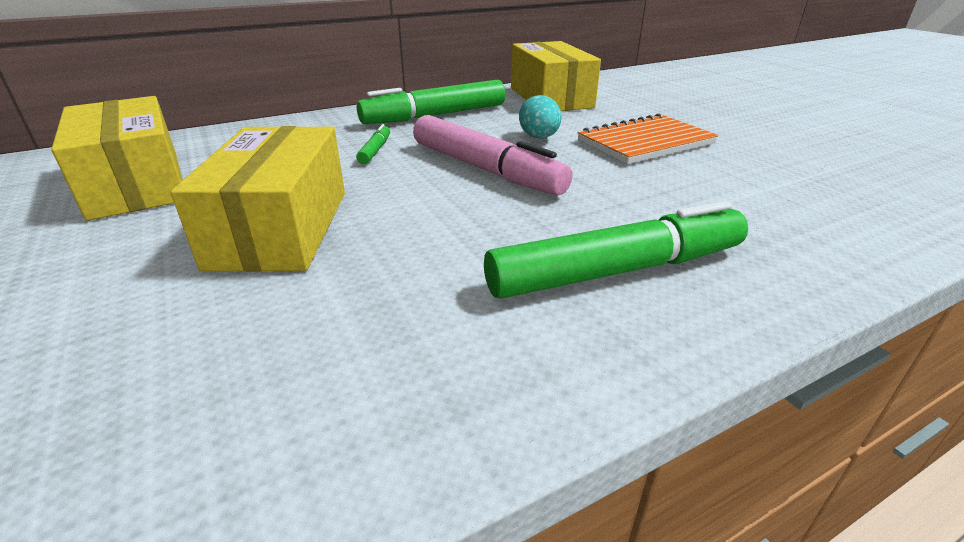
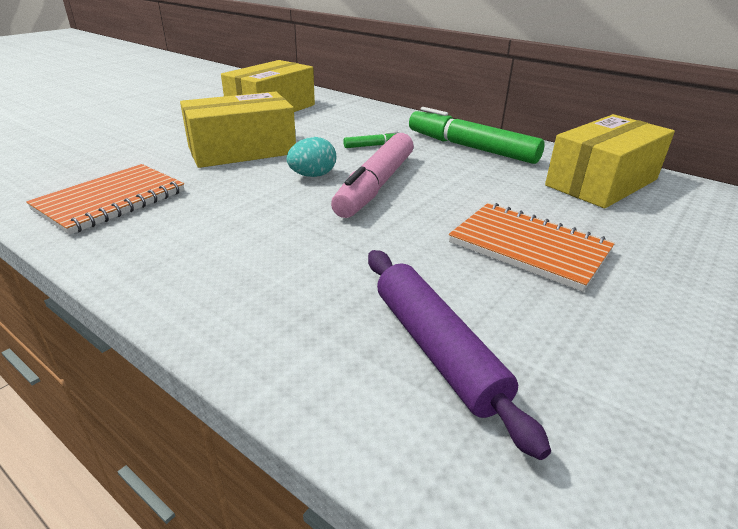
camera: 65 degrees right, 0 degrees up
green marker [484,201,748,299] -> none
turquoise egg [519,95,562,138] -> turquoise egg moved to [287,137,336,177]
none -> orange notebook [26,164,184,235]
none -> purple rolling pin [368,250,551,460]

